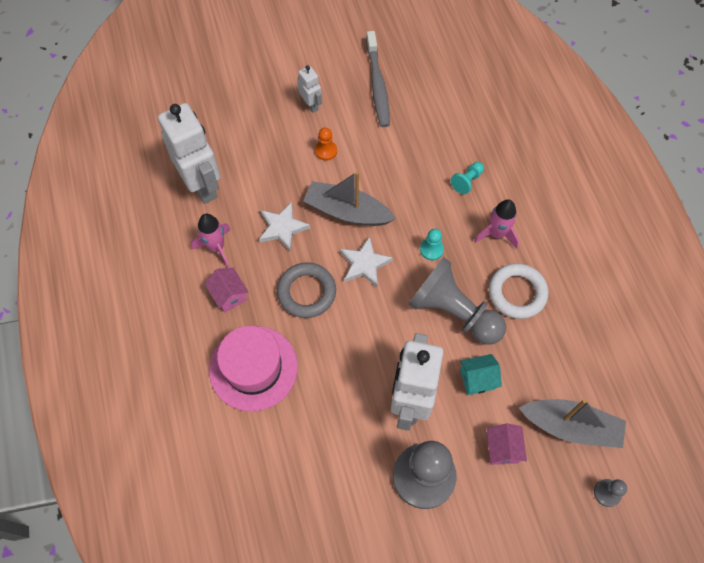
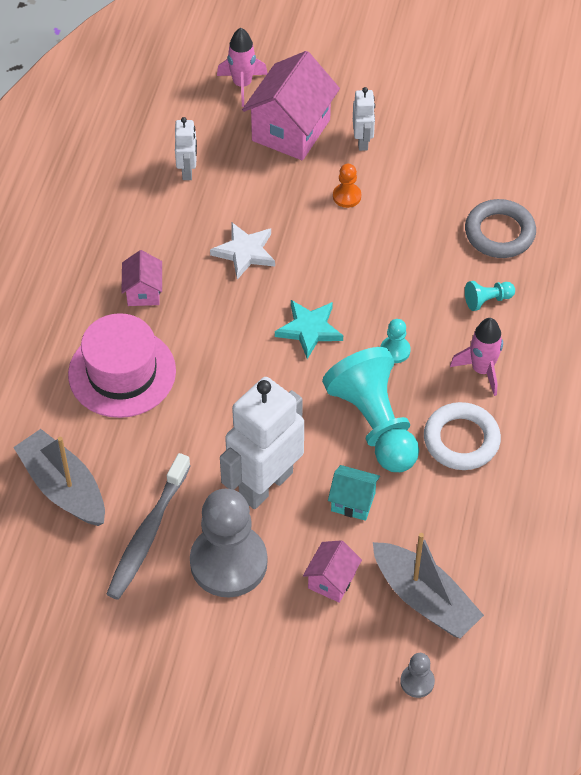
camera: 30 degrees right, 10 degrees down
white robot [158,103,221,204] -> white robot [175,117,197,180], size x0.48
pink rocket [191,214,231,267] -> pink rocket moved to [217,28,268,107]
grey ring [277,262,336,318] -> grey ring moved to [465,199,536,258]
grey boat [303,171,396,226] -> grey boat moved to [13,429,105,526]
white star [340,236,393,287] -> turquoise star [275,300,343,359]
grey toothbrush [366,31,390,127] -> grey toothbrush moved to [107,453,191,600]
grey pawn [408,257,506,345] -> turquoise pawn [322,347,419,472]
none -> pink house [242,51,340,160]

